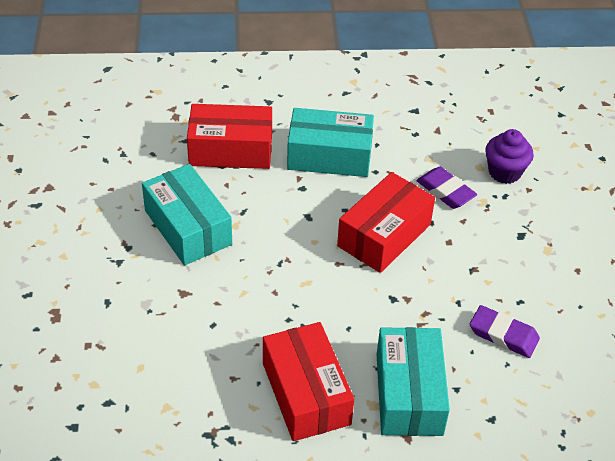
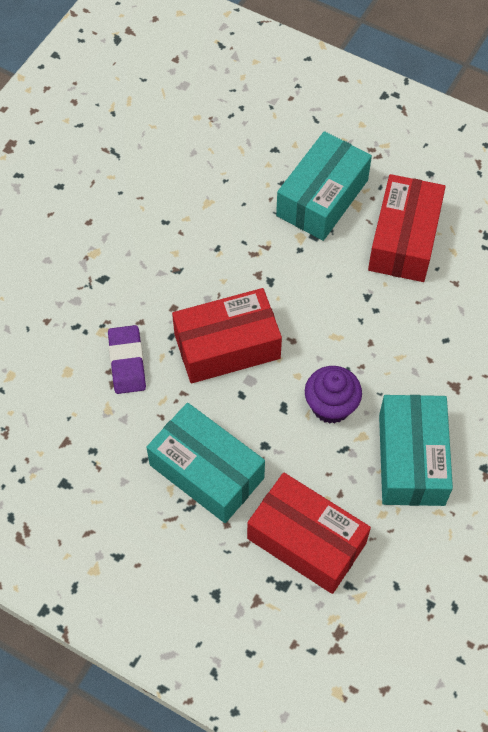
camera: 145 degrees left, 15 degrees up
purple eraser [470,305,540,358] -> none
purple cupcake [485,129,534,184] -> purple cupcake moved to [305,366,362,424]

